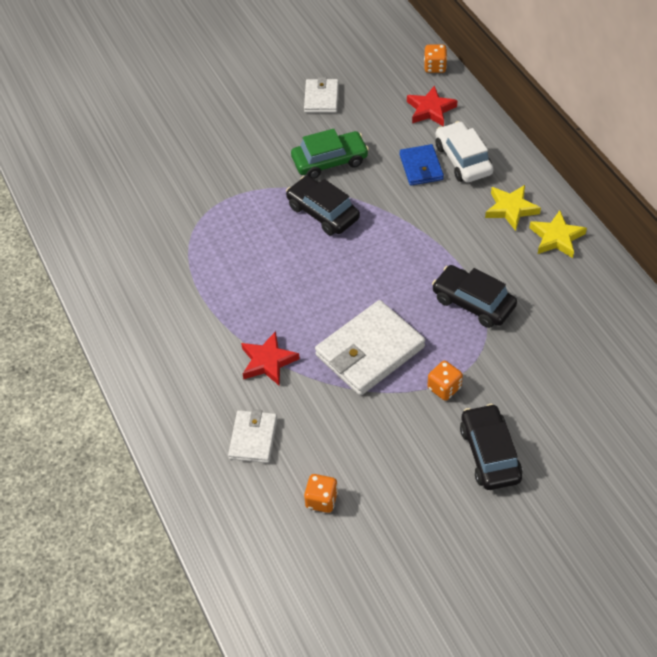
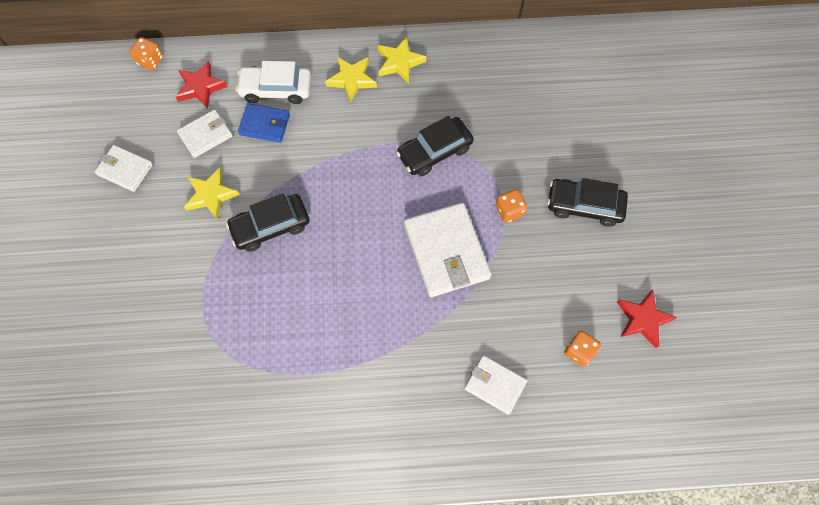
camera: 70 degrees left, 15 degrees up
red star [241,331,300,386] -> red star moved to [617,289,677,348]
green car [291,129,369,179] -> yellow star [184,167,240,220]
none -> white wallet [177,109,233,158]

